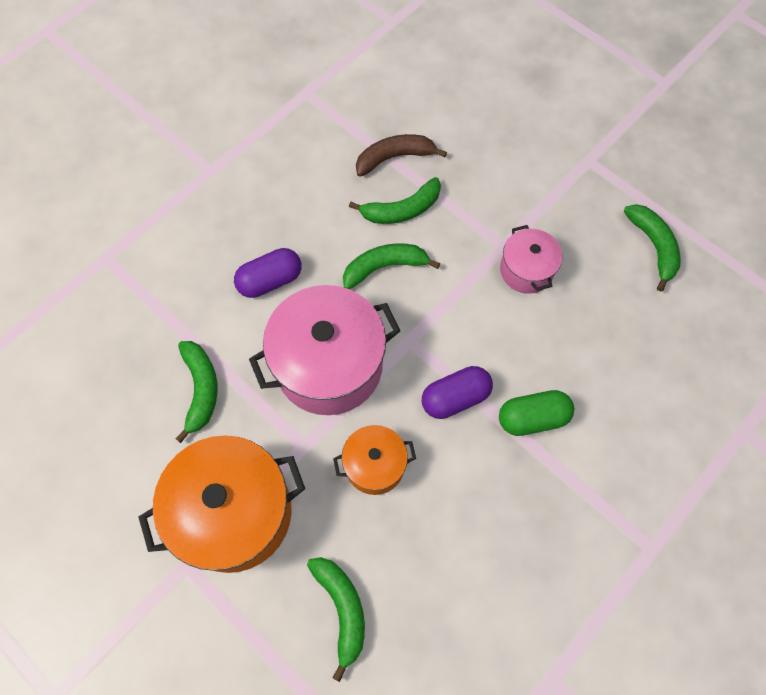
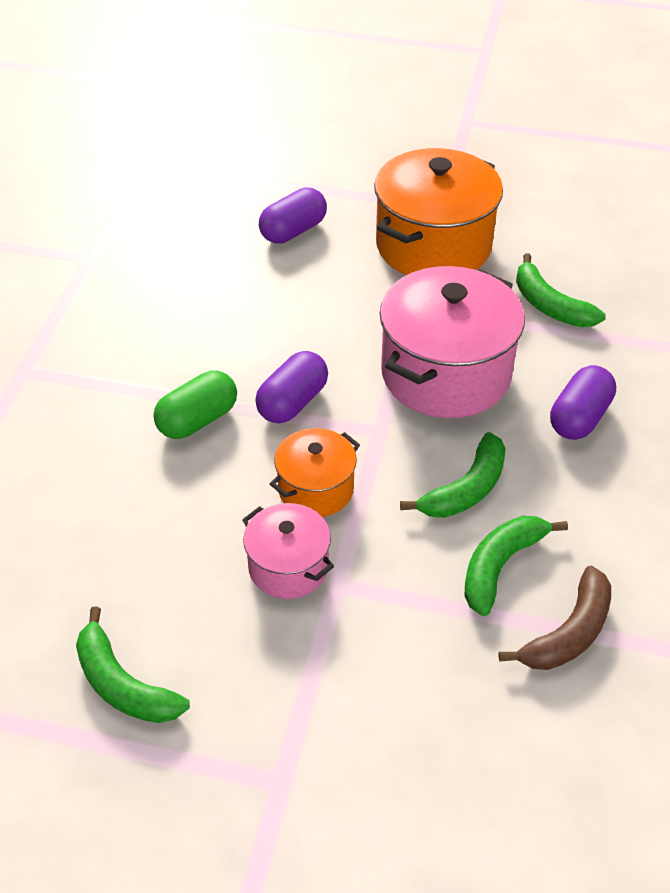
camera: 150 degrees right, 20 degrees down
green banana [307,557,365,682] -> purple capsule [259,188,327,244]
orange pot [333,425,416,495] -> orange pot moved to [270,428,360,517]

